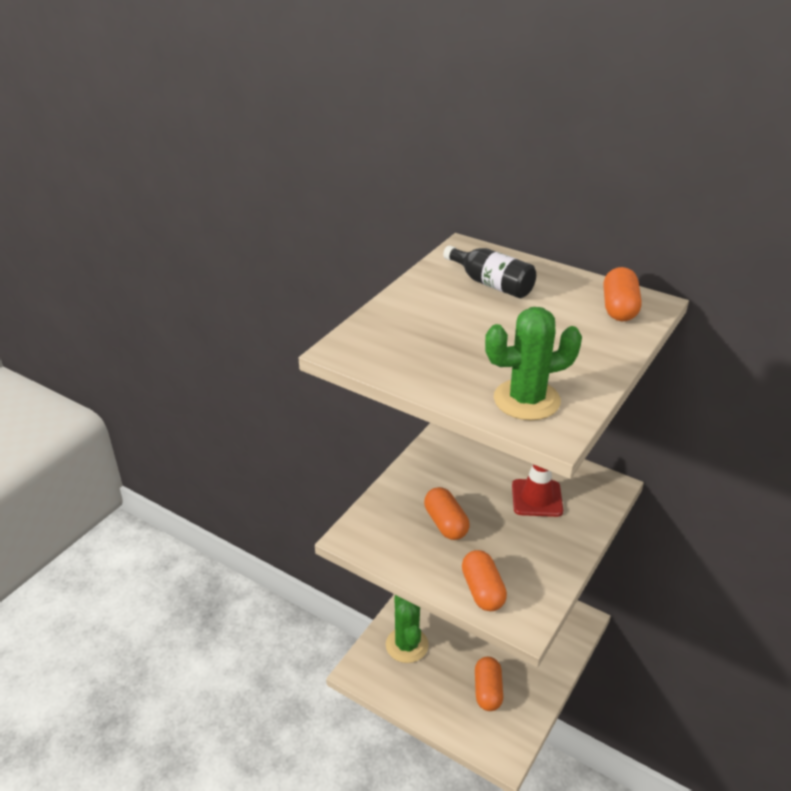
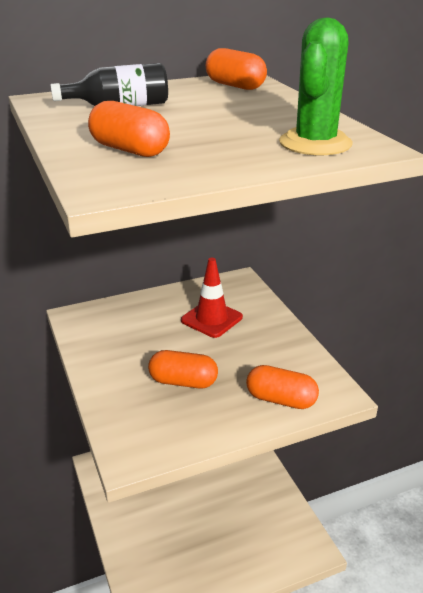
camera: 55 degrees left, 5 degrees down
green cactus [386,595,429,663] -> none
orange capsule [475,657,503,711] -> orange capsule moved to [88,101,170,157]

